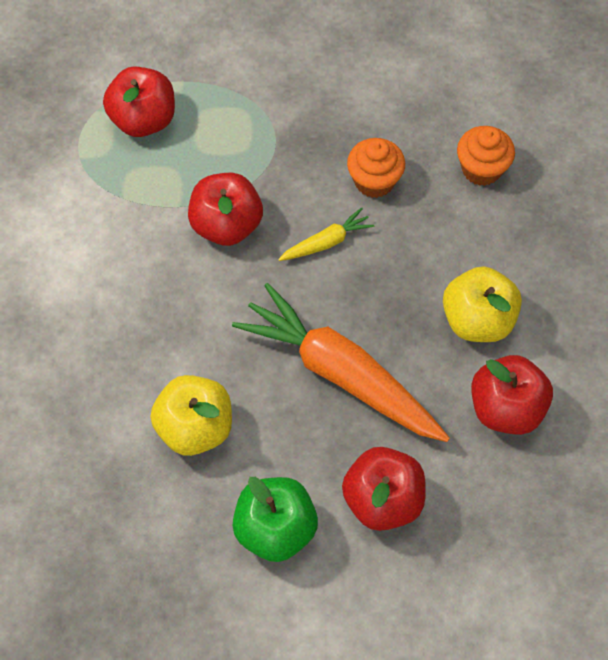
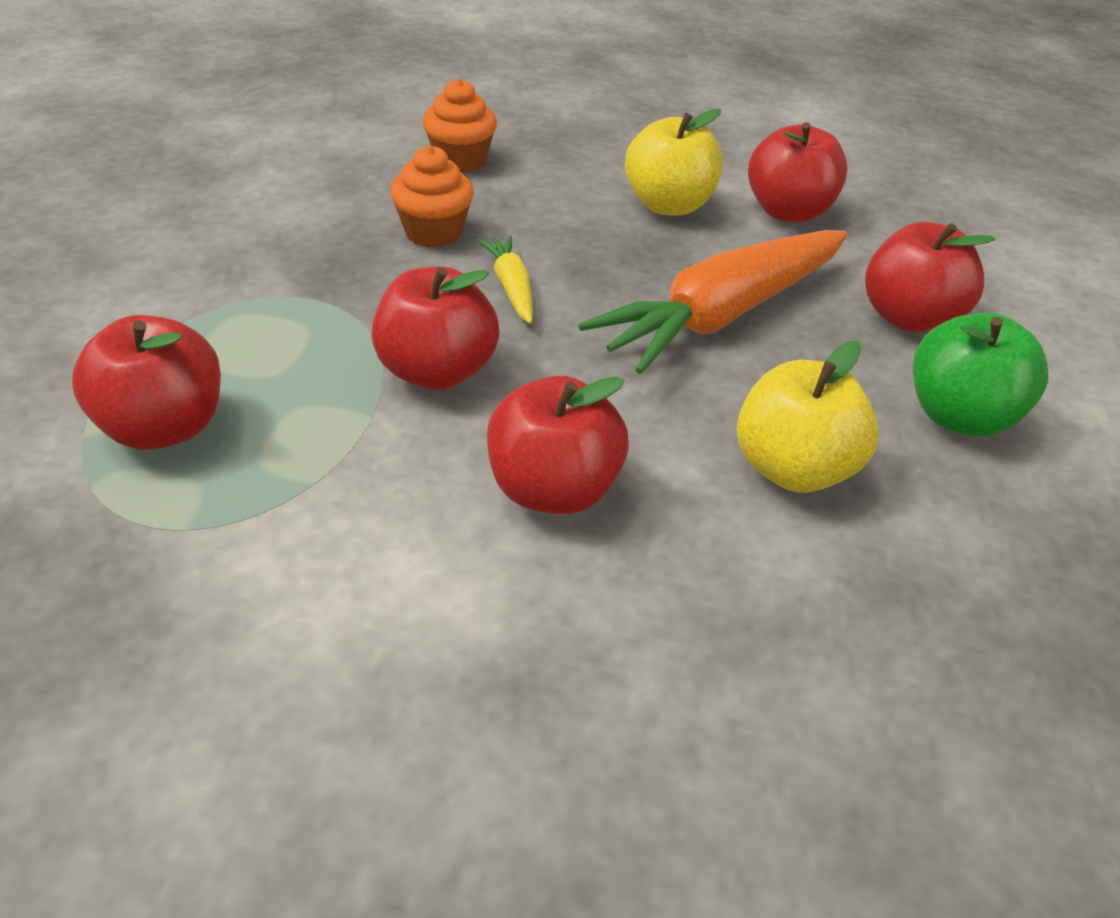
camera: 80 degrees left, 20 degrees down
none -> red apple [487,376,629,514]

